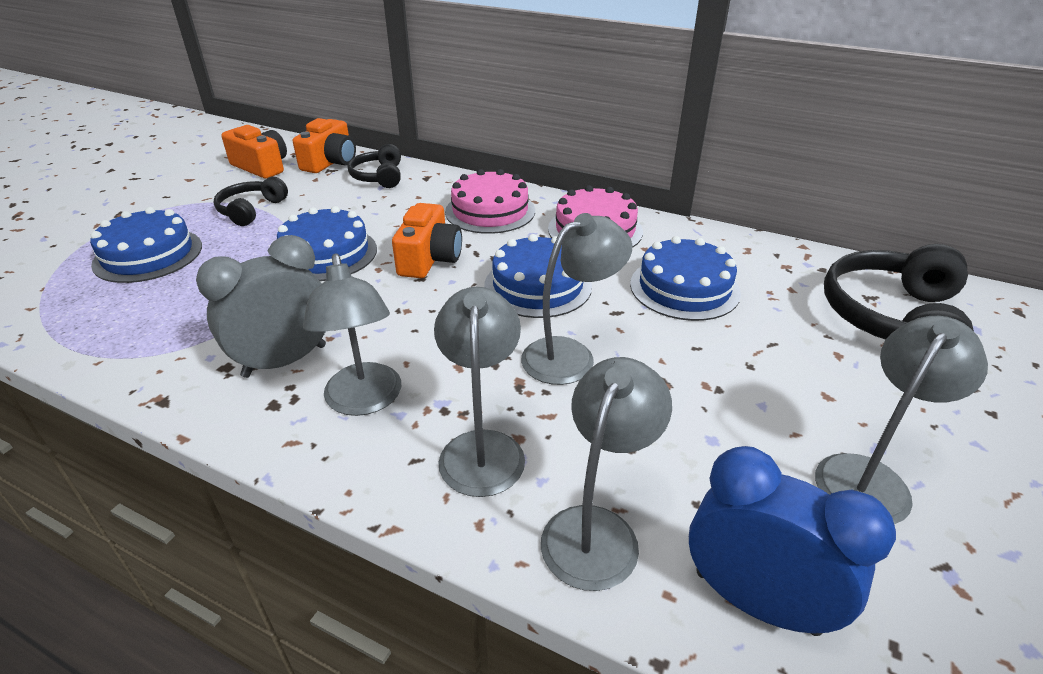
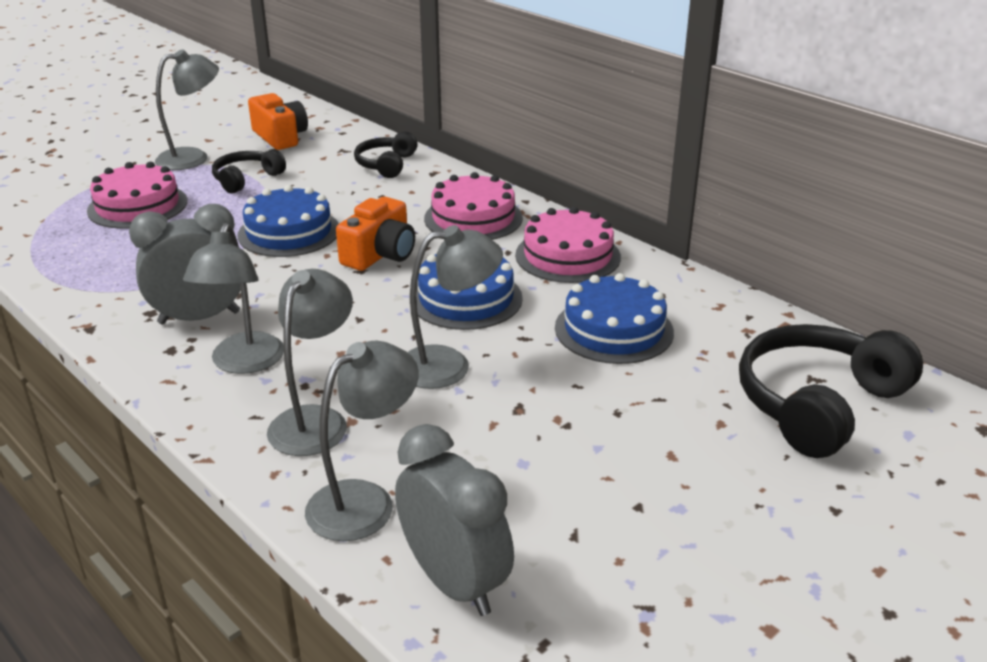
camera: 20 degrees right, 5 degrees down
blue cake [90,207,202,283] -> pink cake [87,162,187,229]
orange camera [293,118,356,173] -> none
blue clock [689,446,896,636] -> grey clock [395,424,514,616]
grey lamp [815,316,988,524] -> grey lamp moved to [155,49,219,170]

